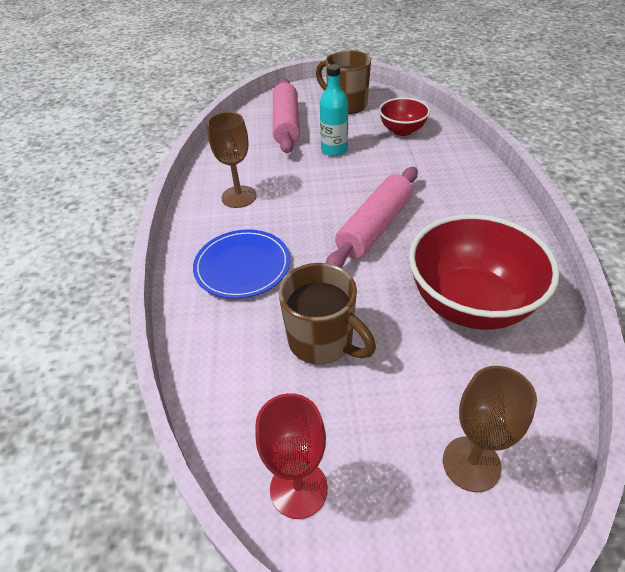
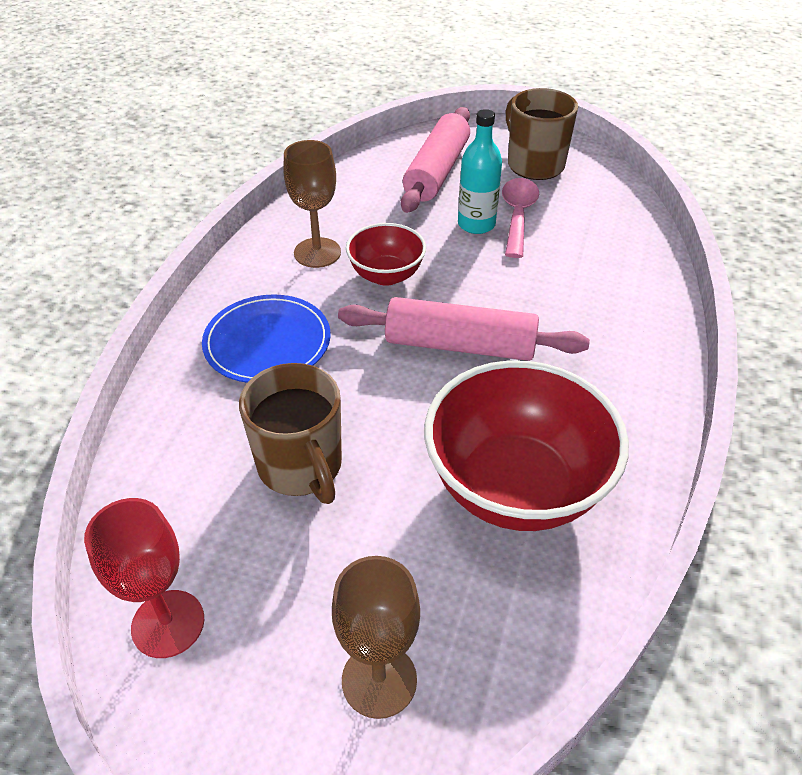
camera: 20 degrees right, 0 degrees up
pink rolling pin [326,167,418,268] -> pink rolling pin turned 45 degrees clockwise [338,297,590,361]
red bowl [379,97,430,136] -> red bowl moved to [346,223,426,286]
none -> pink spoon [502,178,539,258]

